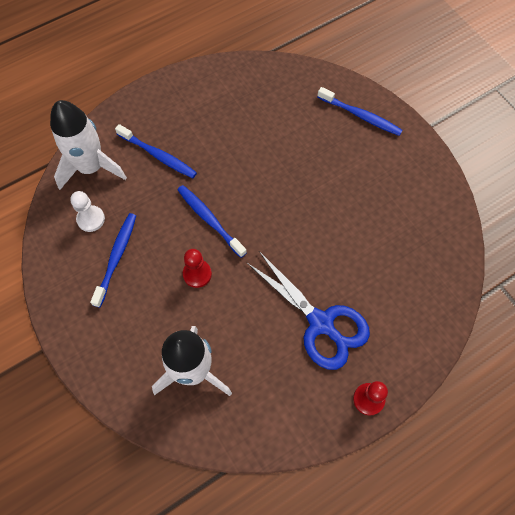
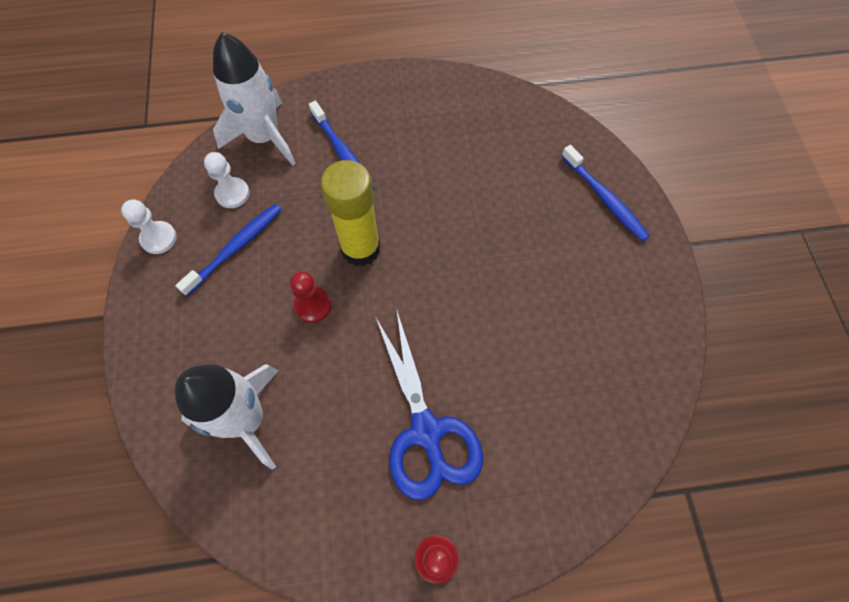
camera: 25 degrees right, 0 degrees up
blue toothbrush [177,185,247,258] -> yellow glue stick [321,160,380,266]
none -> white pawn [121,200,177,254]

